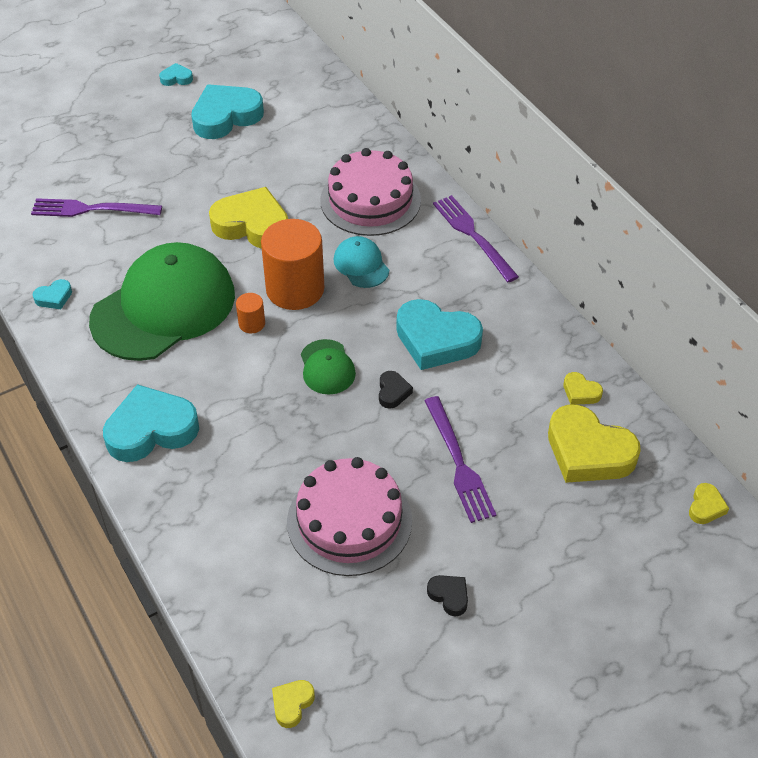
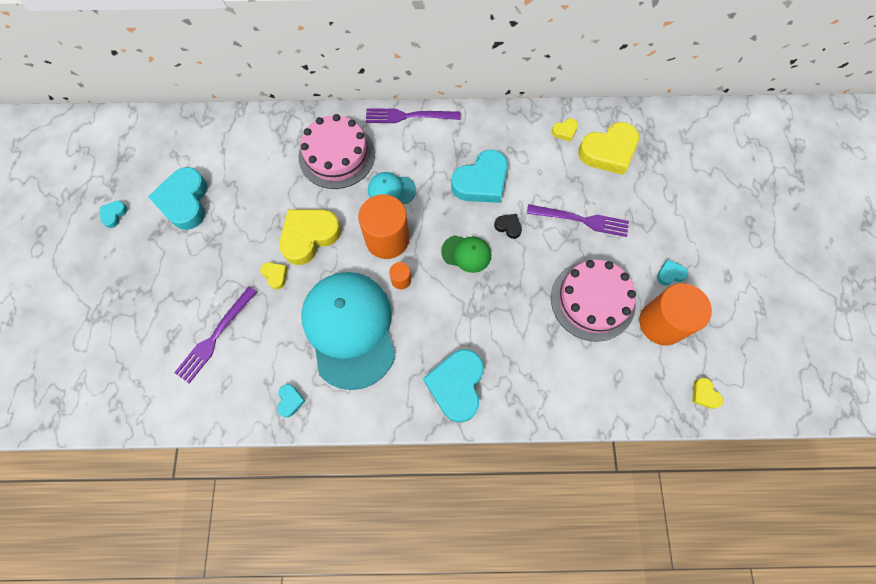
camera: 60 degrees left, 20 degrees up
green cap [89,242,235,361] -> turquoise cap [301,272,396,390]
black heart [427,575,468,617] -> turquoise heart [657,259,688,285]
yellow heart [689,483,729,524] -> yellow heart moved to [260,262,287,289]
none -> orange cylinder [639,283,712,346]

